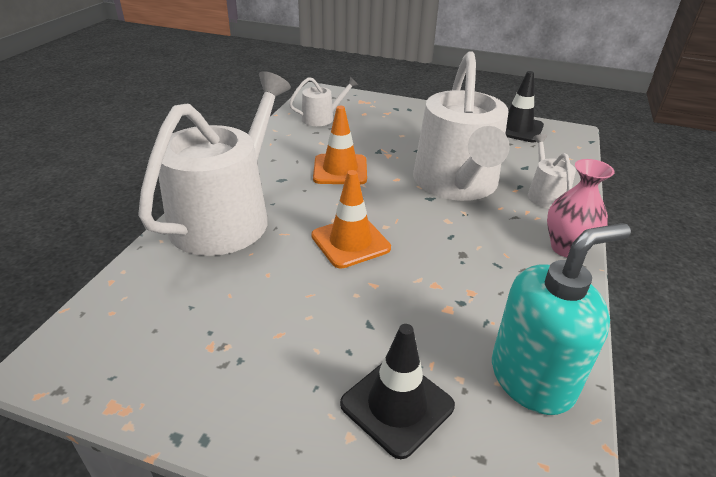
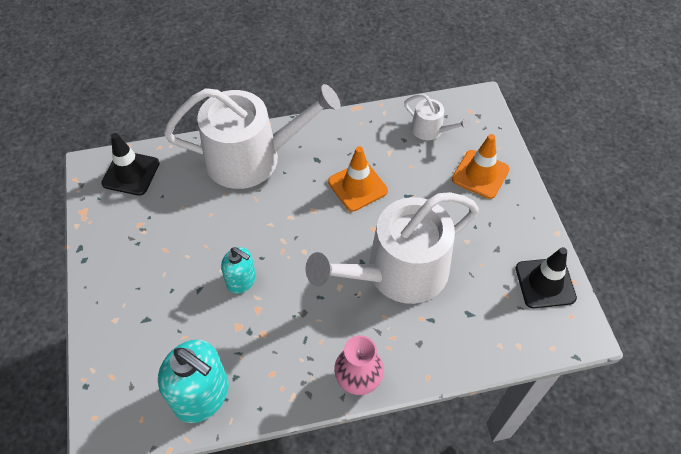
camera: 60 degrees right, 20 degrees up
orange traffic cone [311,170,391,269] -> orange traffic cone moved to [452,134,510,199]
black traffic cone [340,324,455,459] -> black traffic cone moved to [101,133,160,196]
white watering can [528,134,576,209] -> none
none -> turquoise soap dispenser [221,247,256,294]

